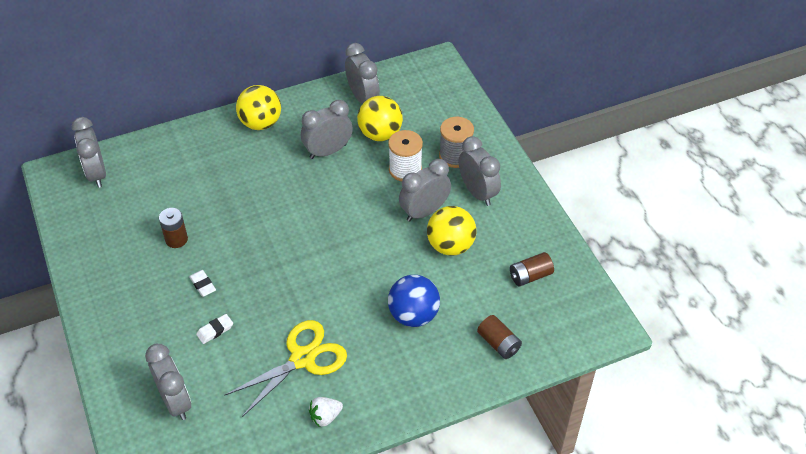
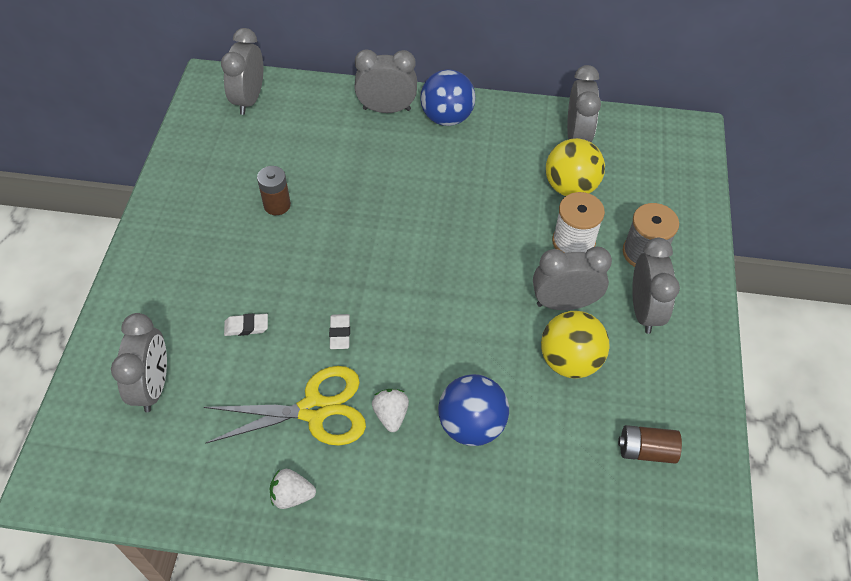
camera: 30 degrees right, 5 degrees up
white eraser [189,270,216,297] -> white eraser moved to [329,314,350,349]
yellow ball [236,85,281,130] -> blue ball [420,69,475,126]
grey clock [301,100,353,159] -> grey clock moved to [354,49,417,113]
brown battery [477,315,522,359] -> none
none -> white strawberry [372,389,409,432]

